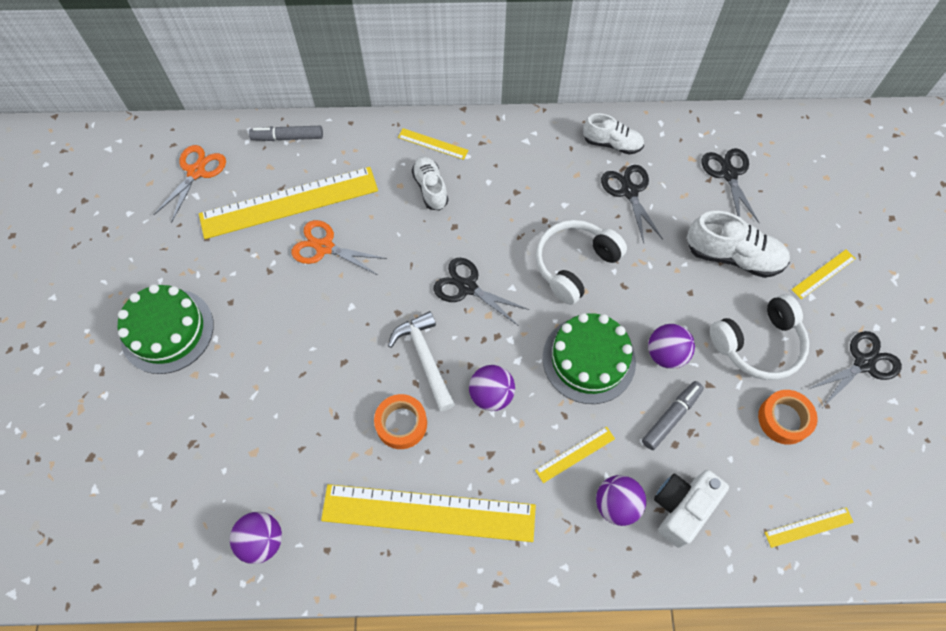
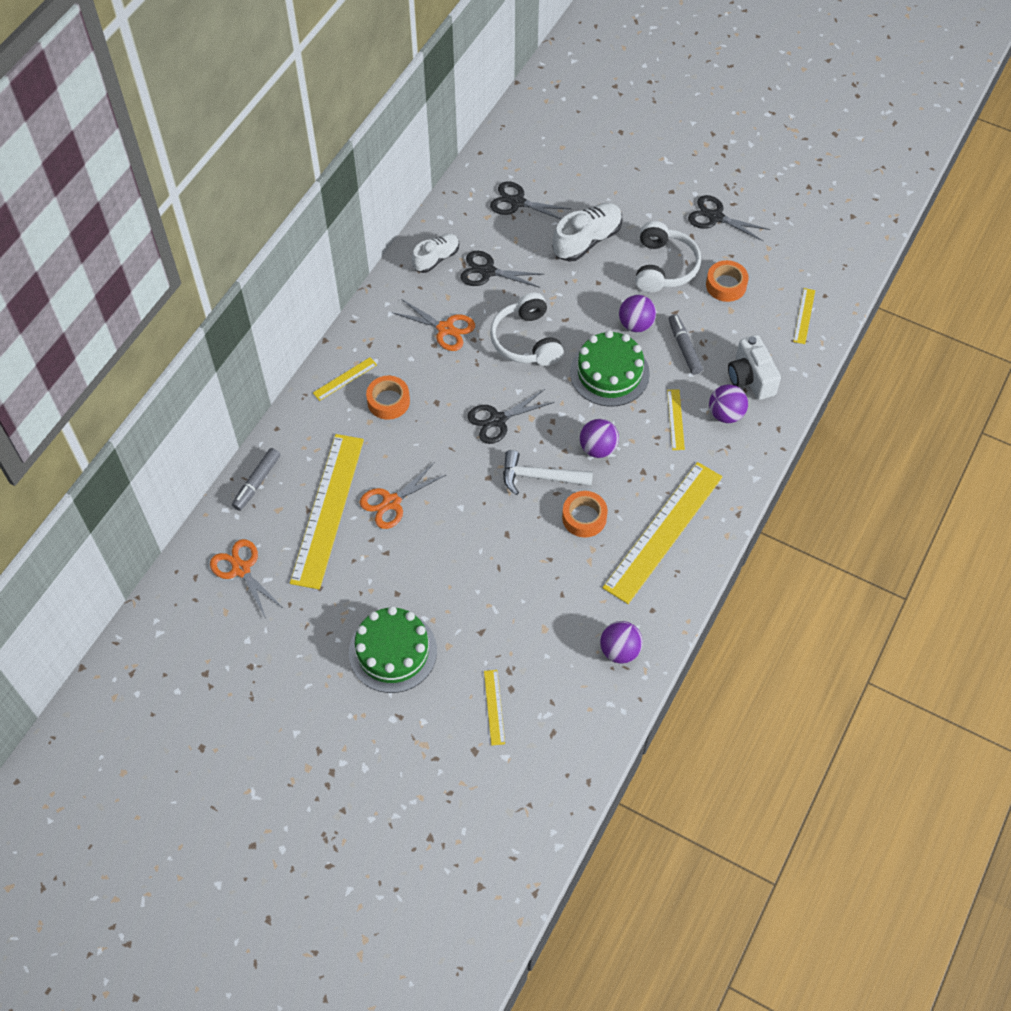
camera: 60 degrees left, 5 degrees down
white shoe [412,156,448,210] -> orange tape [366,376,410,420]
yellow ruler [792,250,856,299] -> yellow ruler moved to [484,670,505,745]
black scissors [809,331,902,407] -> black scissors turned 60 degrees counterclockwise [688,195,770,242]
none -> orange scissors [392,299,475,351]

